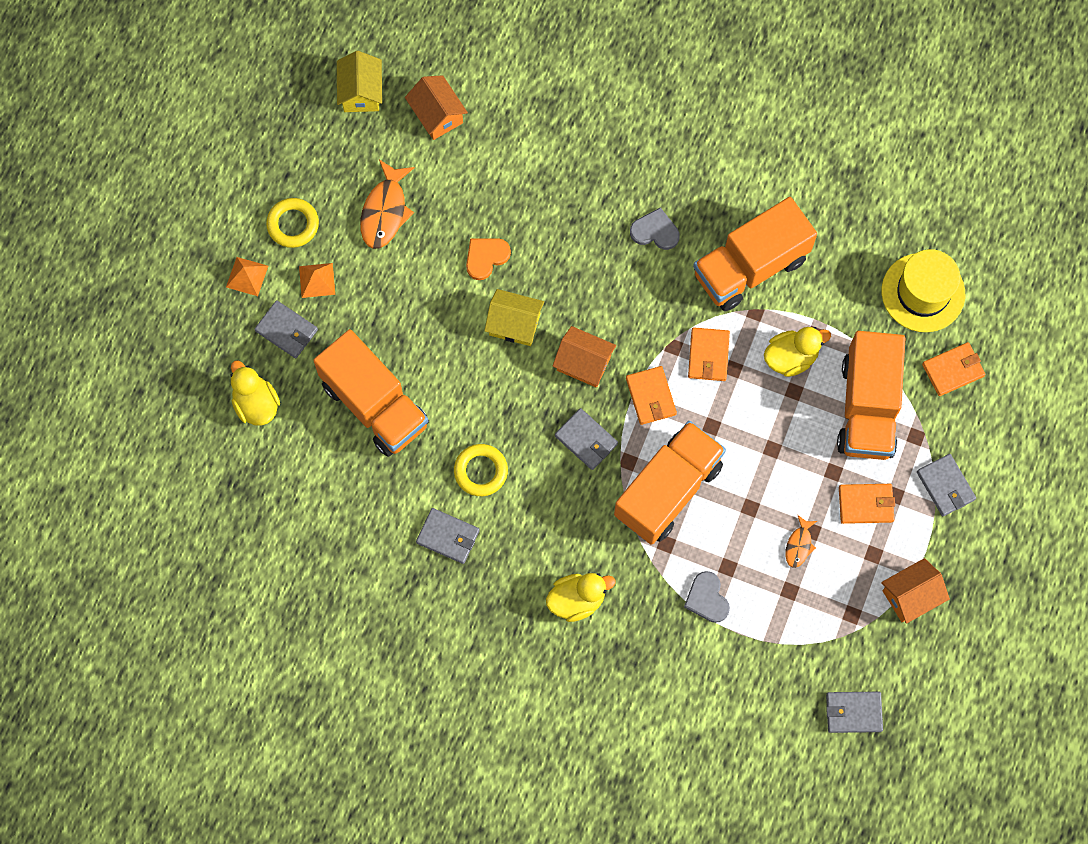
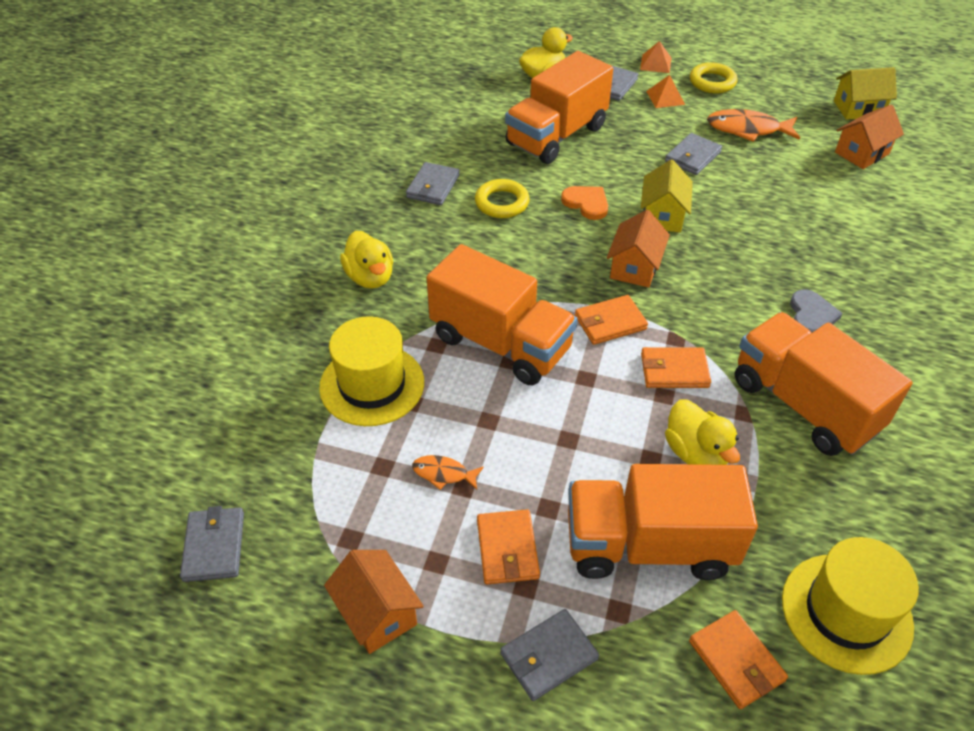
camera: 85 degrees right, 25 degrees down
orange heart [466,238,511,280] -> orange heart moved to [561,186,608,220]
grey wallet [555,408,618,470] -> grey wallet moved to [665,133,722,175]
grey heart [684,571,730,623] -> yellow hat [319,316,424,426]

